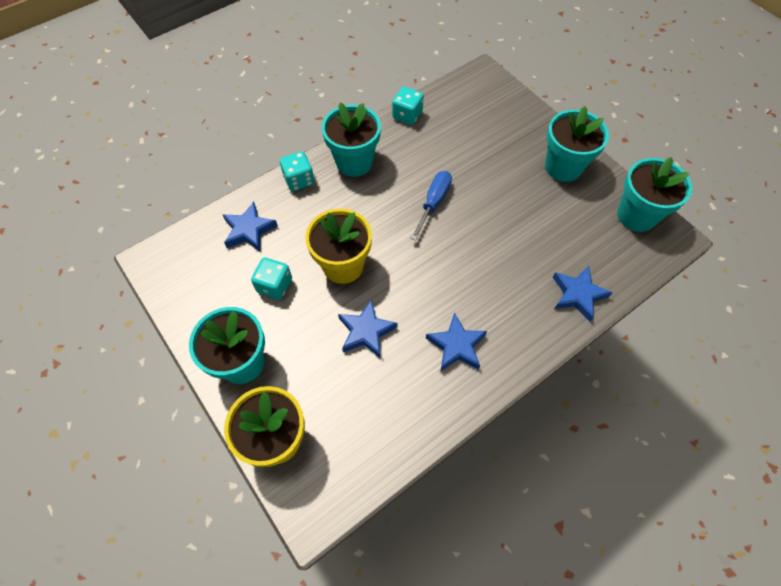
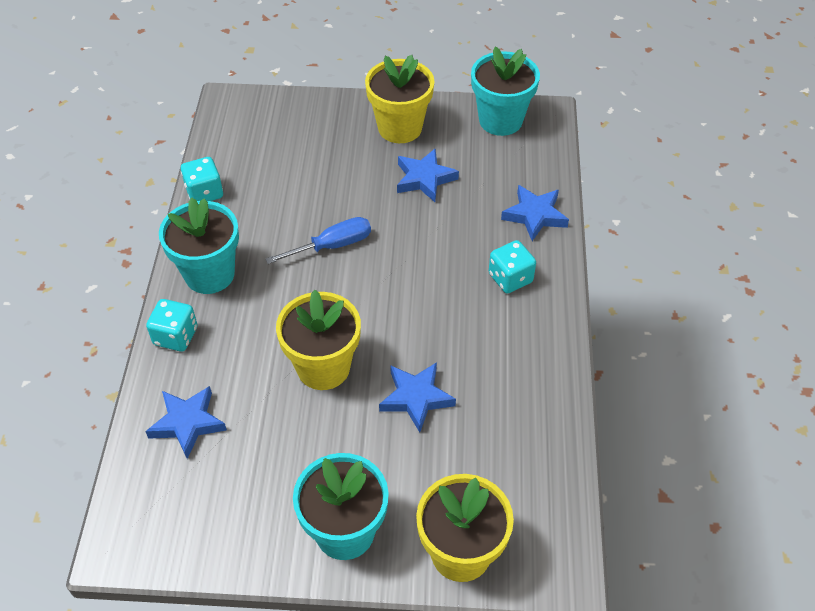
camera: 50 degrees left, 10 degrees down
turquoise dice [251,257,292,300] -> turquoise dice moved to [489,240,536,294]
blue screwdriver [411,171,452,240] -> blue screwdriver turned 90 degrees clockwise [265,217,371,264]
blue star [426,312,487,371] -> blue star moved to [397,149,459,202]
turquoise flower pot [545,106,609,182] -> yellow flower pot [365,55,434,143]

